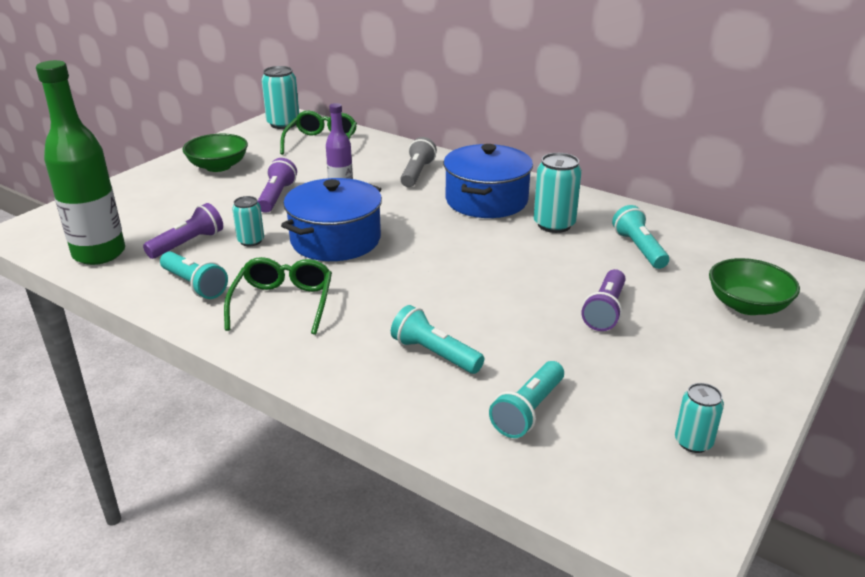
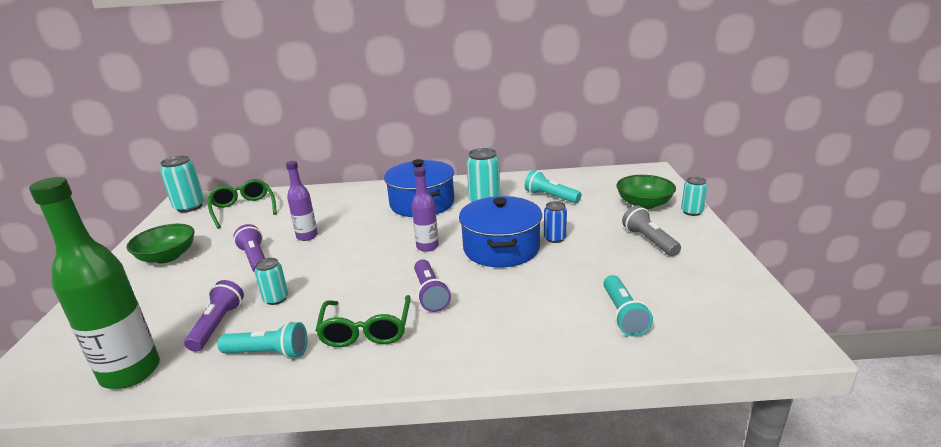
camera: 35 degrees left, 5 degrees down
green glasses [224,257,332,335] -> green glasses turned 150 degrees counterclockwise [315,295,411,347]
blue pot [281,178,382,261] -> blue pot moved to [459,196,542,267]
turquoise flashlight [391,305,485,374] -> none
grey flashlight [400,137,437,187] -> grey flashlight moved to [622,205,681,256]
purple flashlight [581,269,625,331] -> purple flashlight moved to [414,259,451,312]
turquoise can [675,383,724,453] -> turquoise can moved to [681,177,707,216]
none -> purple bottle [412,167,439,252]
none -> blue can [544,201,567,243]

